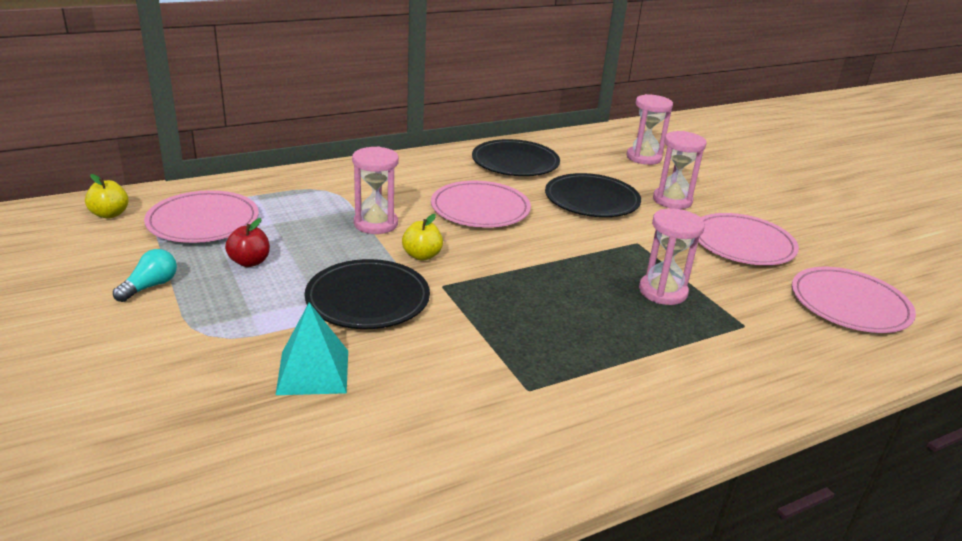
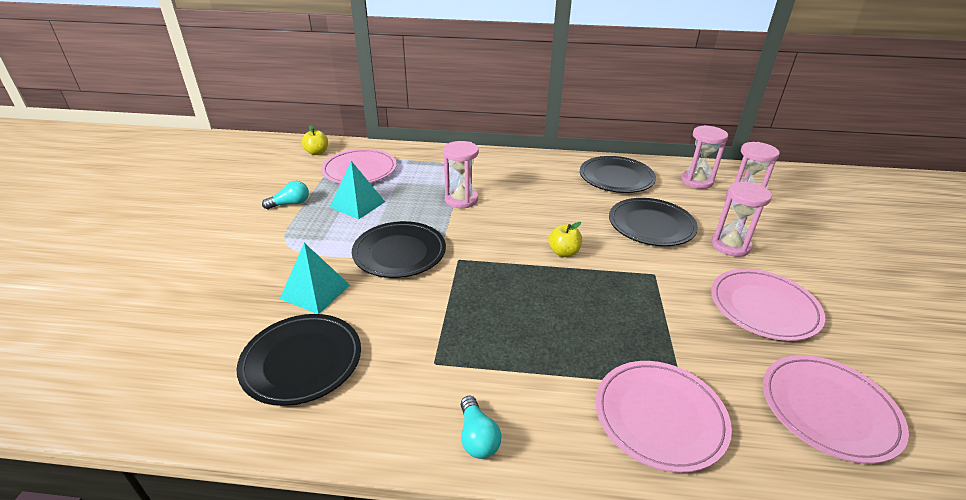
camera: 35 degrees right, 5 degrees up
red apple [225,218,270,267] -> turquoise pyramid [330,161,385,219]
yellow apple [402,214,443,261] -> yellow apple moved to [548,222,582,257]
pink plate [431,181,531,228] -> pink plate moved to [596,361,732,473]
pink hourglass [639,208,705,305] -> pink hourglass moved to [681,125,728,189]
none -> black plate [237,314,361,406]
none -> turquoise light bulb [461,396,501,459]

